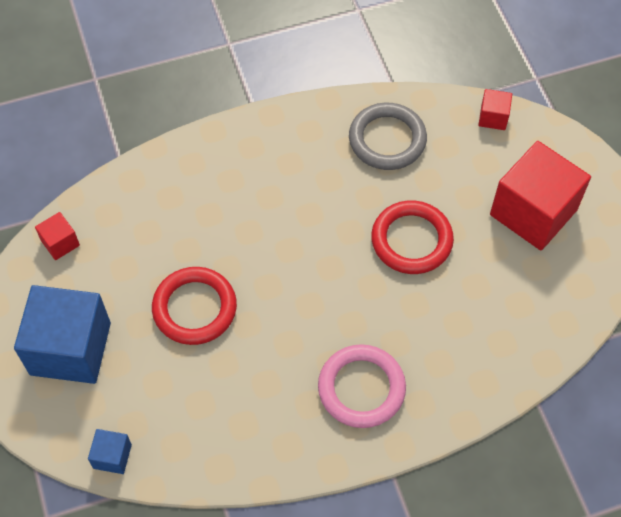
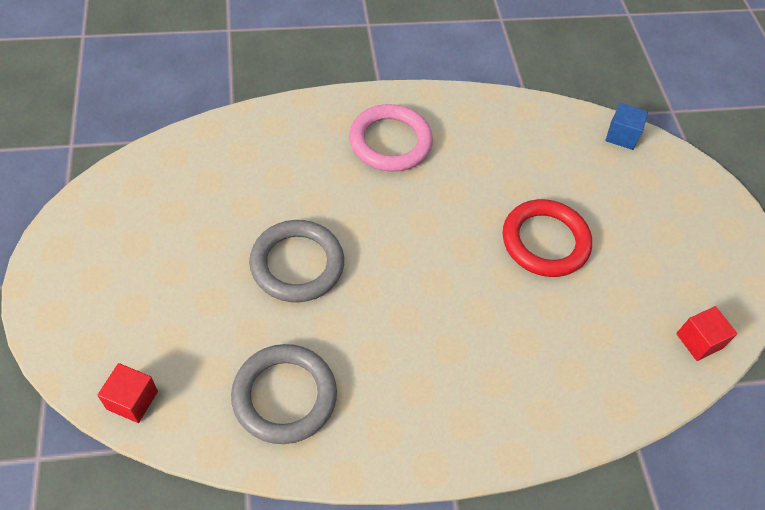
camera: 175 degrees left, 5 degrees down
blue cube [14,285,111,384] -> none
red ring [371,201,454,274] -> grey ring [249,220,344,302]
red cube [490,141,591,251] -> none

